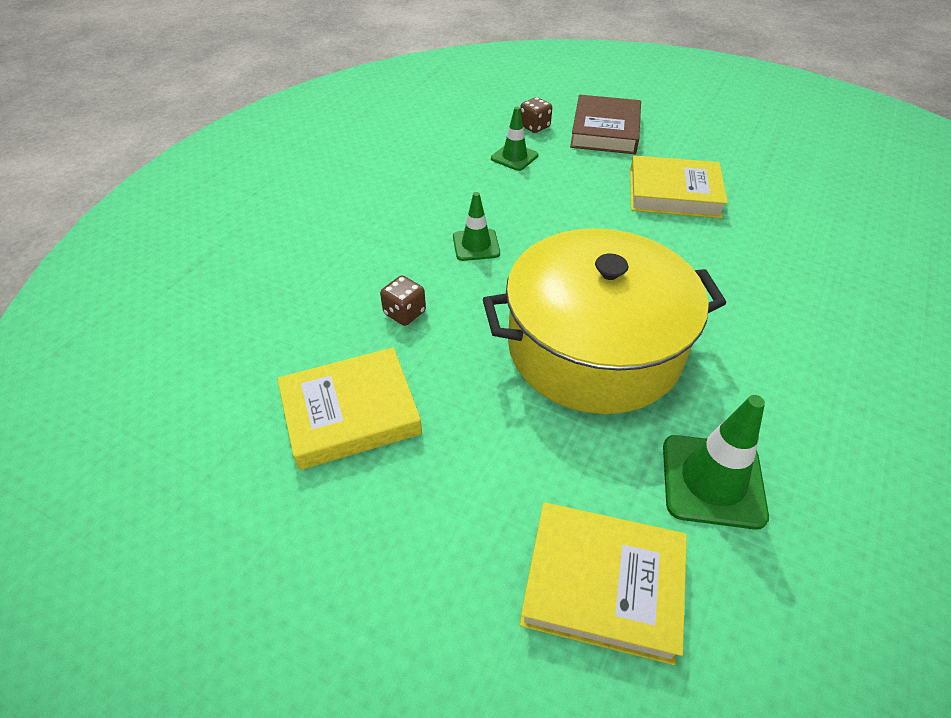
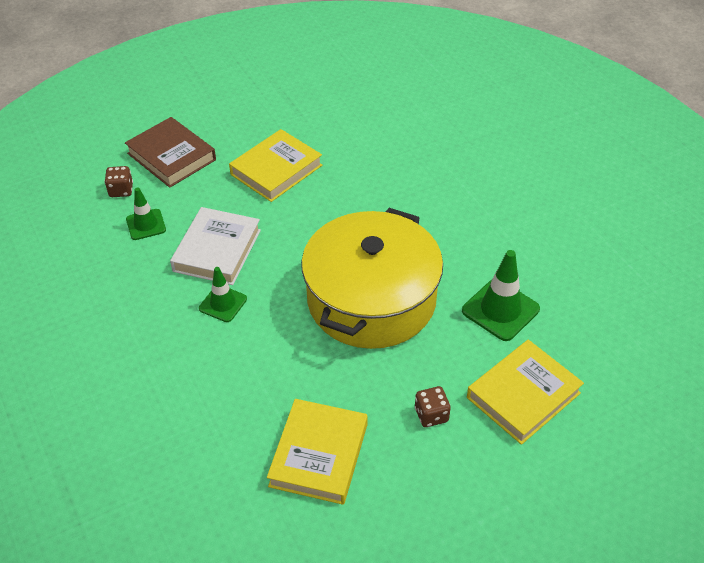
camera: 55 degrees left, 0 degrees up
brown dice [380,275,426,326] -> brown dice moved to [415,386,451,427]
none -> white book [170,207,261,285]

